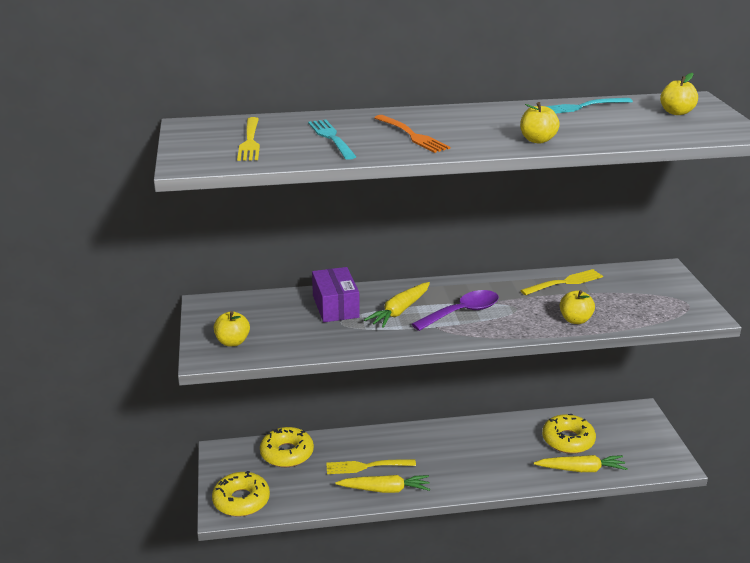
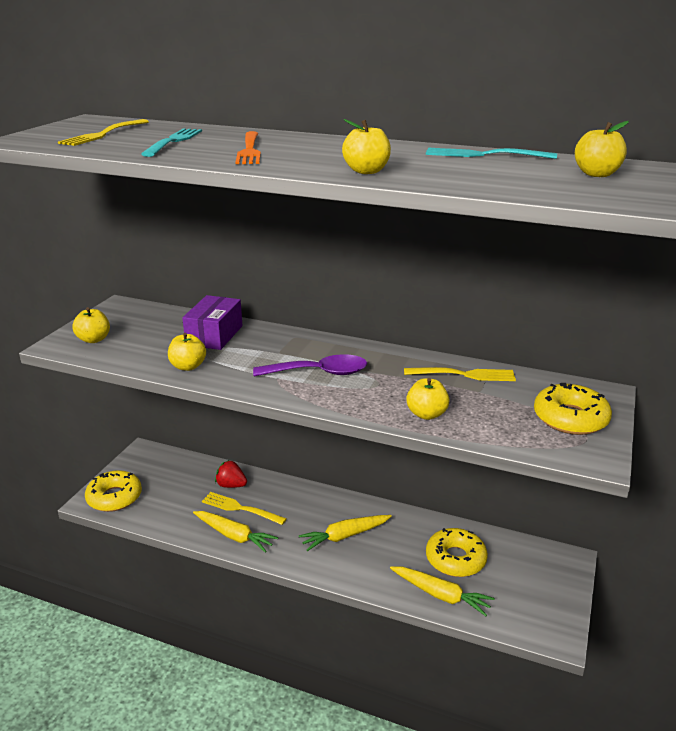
camera: 30 degrees right, 0 degrees up
yellow donut [260,427,314,467] -> yellow donut moved to [534,383,612,435]
yellow carrot [364,282,430,328] -> yellow carrot moved to [299,515,392,551]
none -> yellow apple [168,333,206,371]
none -> red strawberry [215,460,247,488]

